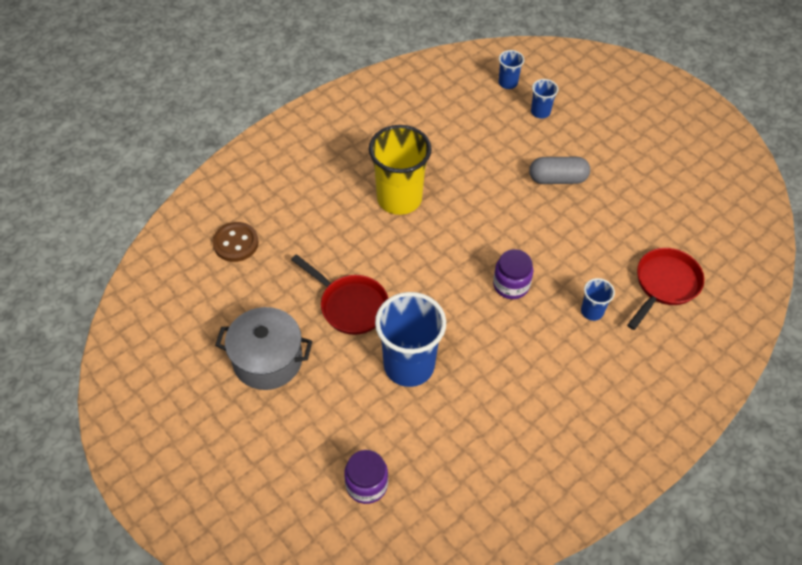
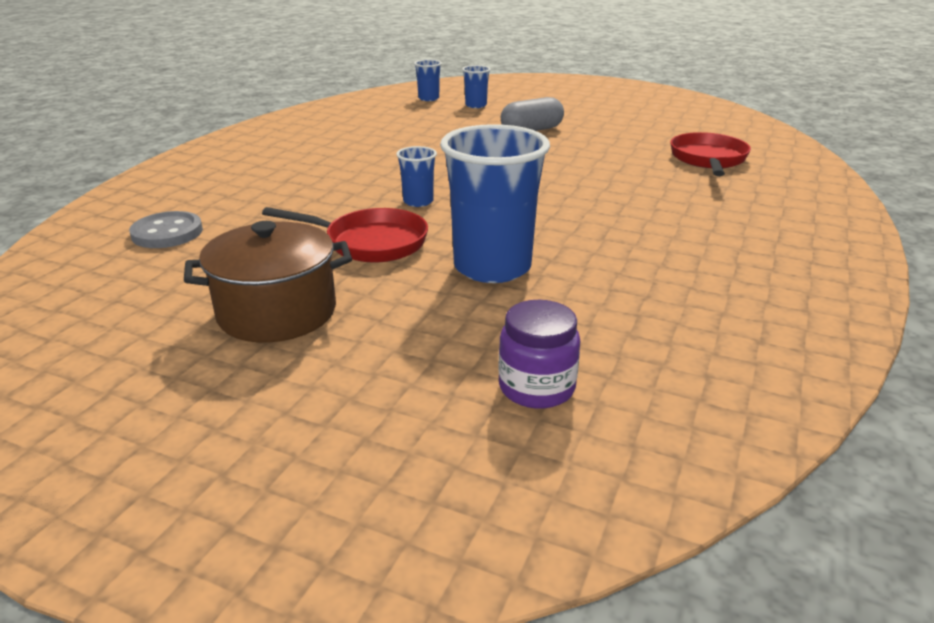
camera: 25 degrees left, 25 degrees down
brown button [213,222,259,262] -> grey button [129,211,203,248]
grey pot [215,307,312,390] -> brown pot [184,221,352,343]
yellow cup [369,125,432,215] -> none
purple jar [493,249,533,299] -> none
blue cup [581,278,615,321] -> blue cup moved to [396,146,437,207]

